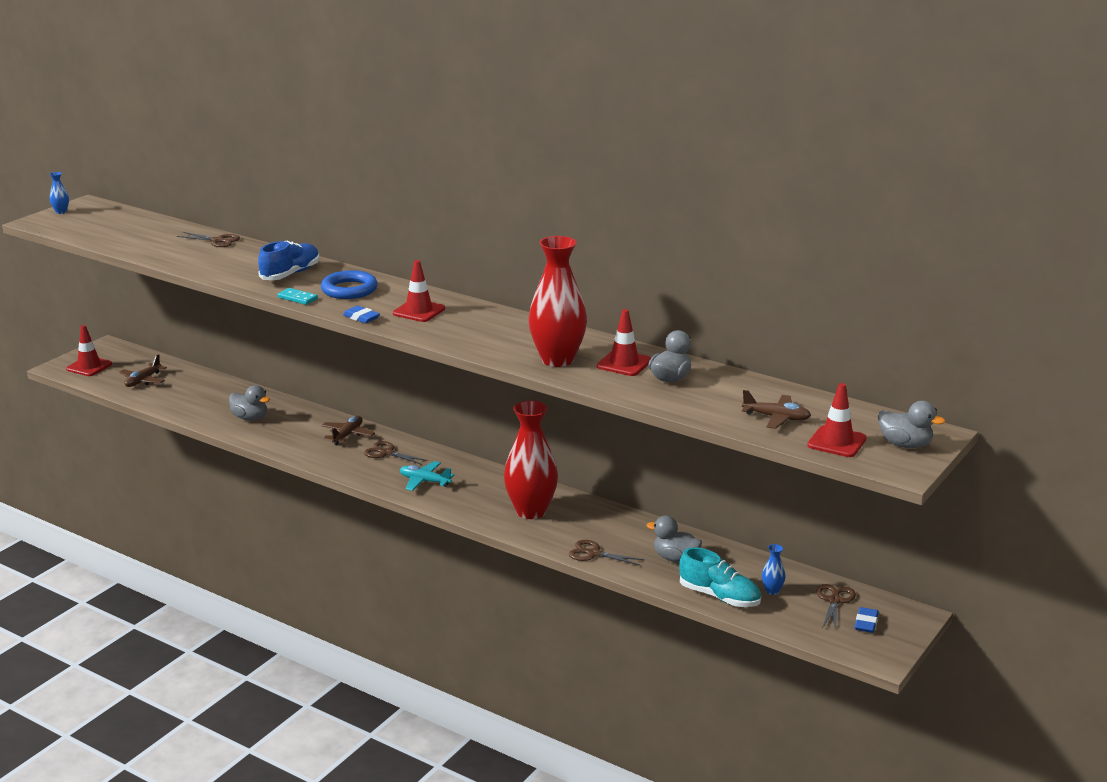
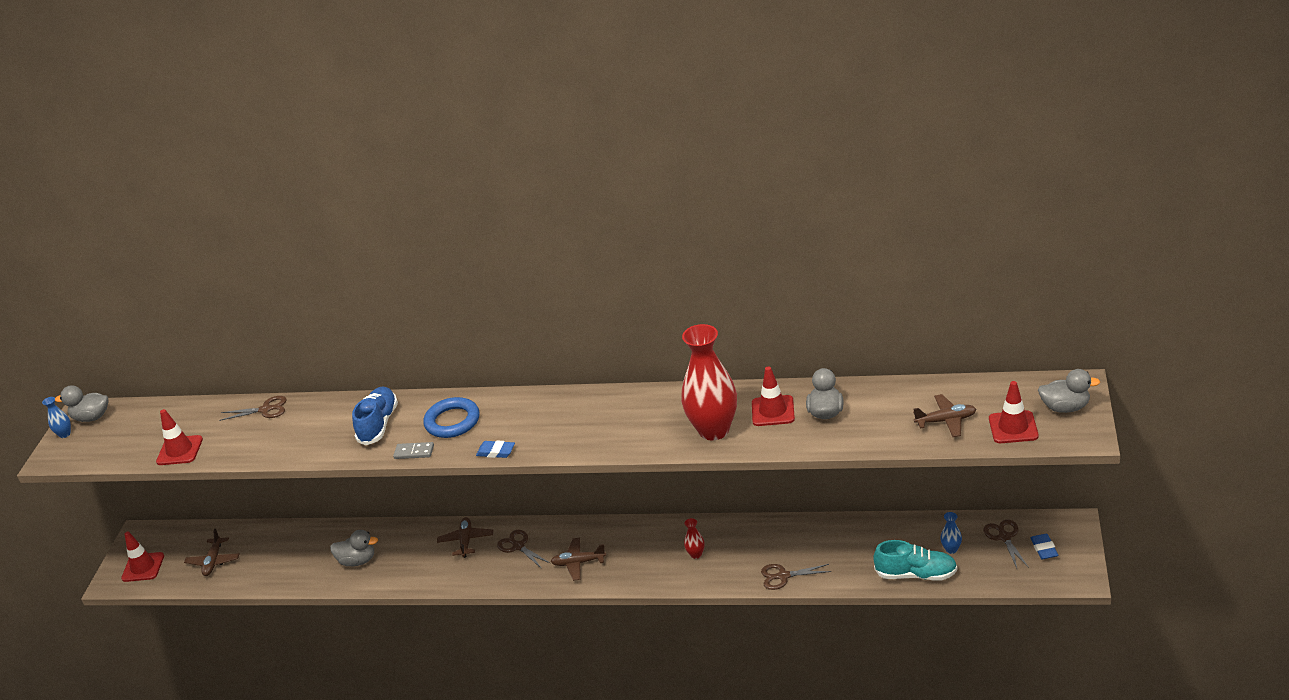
camera: 20 degrees left, 10 degrees up
turquoise domino [277,288,318,305] -> grey domino [393,442,434,459]
brown scissors [364,441,428,465] -> brown scissors turned 45 degrees clockwise [497,530,551,569]
red traffic cone [393,260,445,322] -> red traffic cone moved to [156,409,203,465]
turquoise plane [400,461,454,491] -> brown plane [550,538,606,581]
red vase [504,400,558,519] -> red vase [684,518,705,559], size x0.40
grey duck [647,516,702,563] -> grey duck moved to [55,385,109,422]

